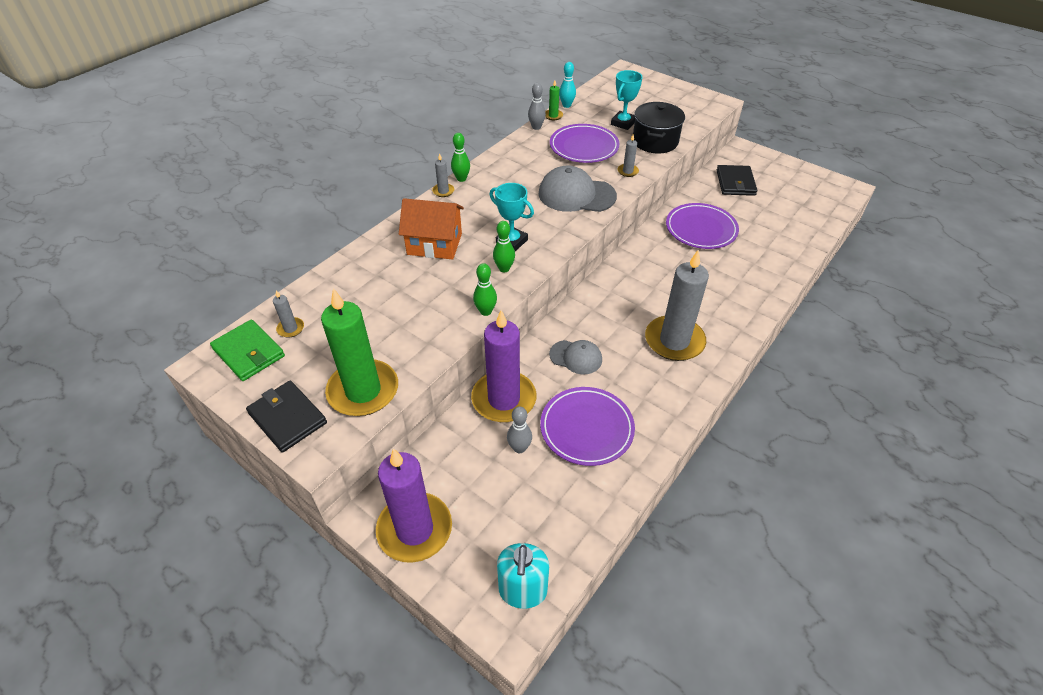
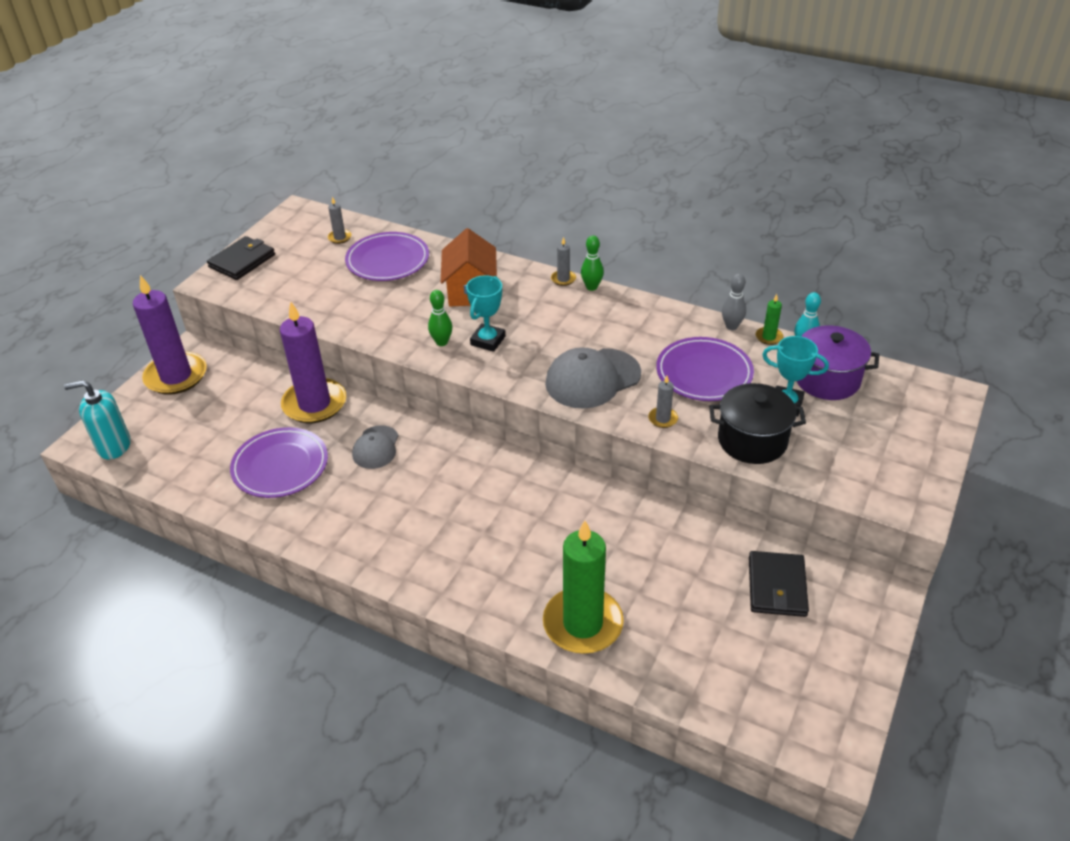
camera: 80 degrees right, 5 degrees down
green wallet [210,319,285,381] -> none
green candle [321,288,398,416] -> green candle moved to [543,520,624,654]
green bowling pin [473,263,497,316] -> none
grey bowling pin [507,406,532,453] -> none
grey cap [539,165,617,212] -> grey cap turned 120 degrees counterclockwise [545,347,641,409]
grey candle [645,249,709,361] -> none
purple plate [666,203,739,249] -> purple plate moved to [345,232,429,281]
black wallet [717,165,757,196] -> black wallet turned 75 degrees counterclockwise [749,551,809,617]
none -> purple pot [796,325,879,400]

